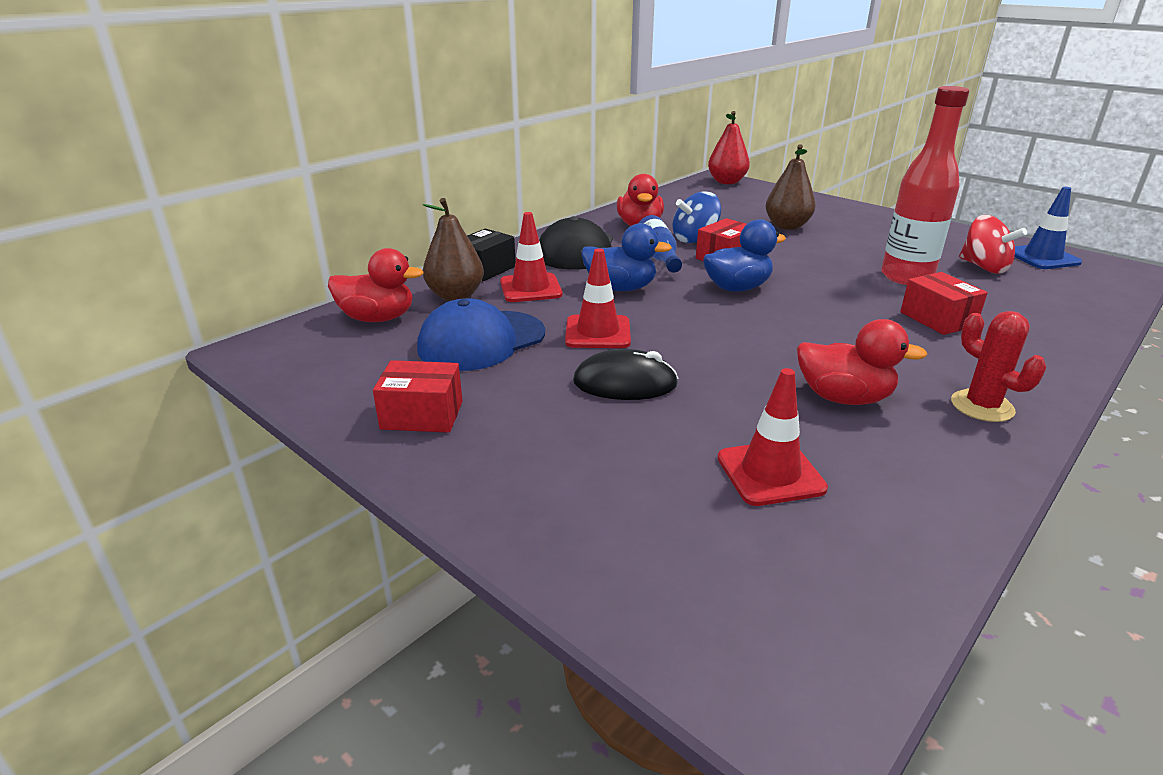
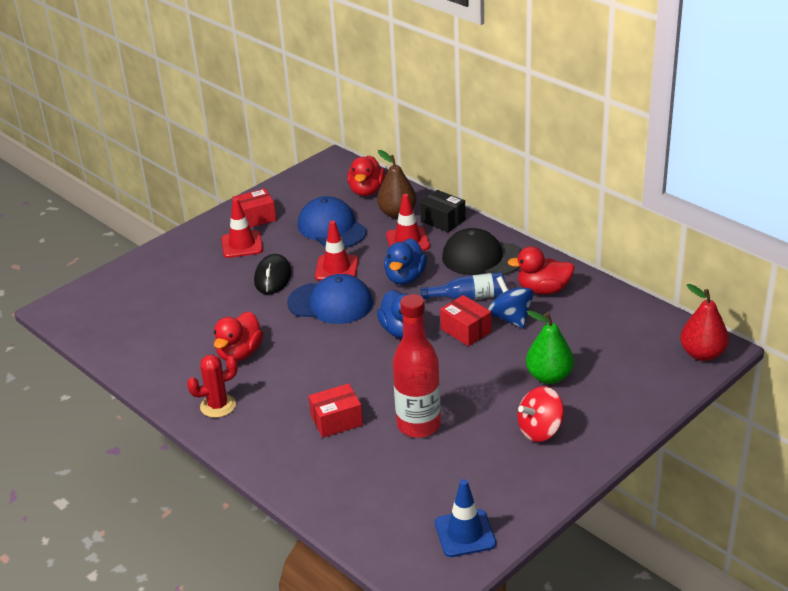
camera: 95 degrees right, 5 degrees up
red box [373,360,462,433] -> red box turned 60 degrees clockwise [232,188,276,228]
red traffic cone [717,368,828,506] -> red traffic cone moved to [221,198,263,258]
brown pear [765,144,816,230] -> green pear [526,310,574,384]
red spinning top [959,215,1027,274] -> red spinning top moved to [518,386,564,442]
none -> blue cap [287,274,373,324]

